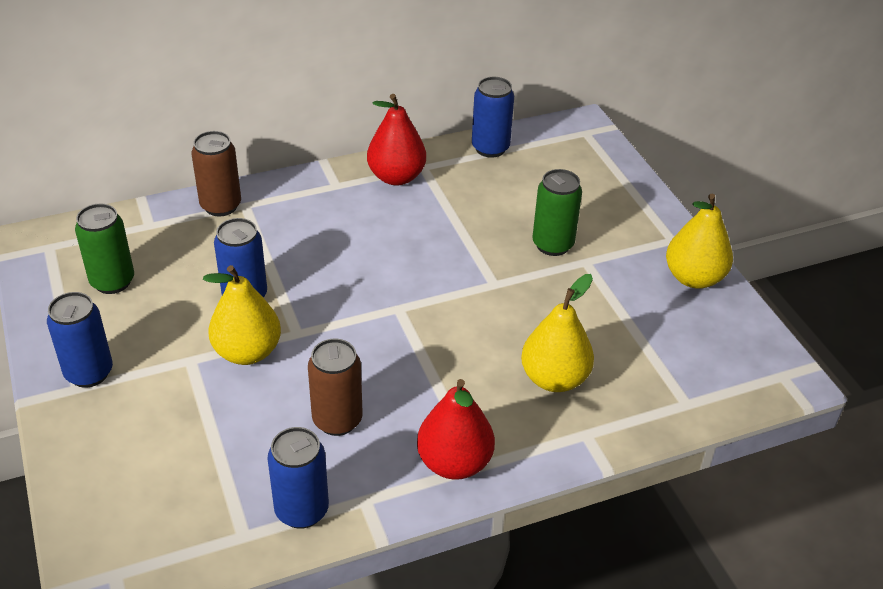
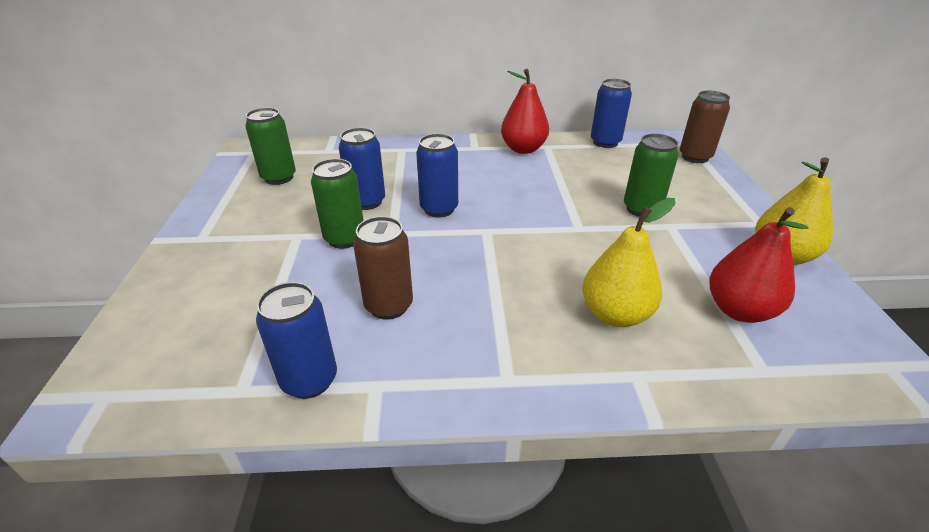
camera: 20 degrees right, 5 degrees down
blue can [47,292,113,388] -> blue can moved to [416,134,458,218]
brown can [191,131,241,217] -> brown can moved to [680,90,730,163]
yellow pear [203,265,281,365] -> green can [311,159,364,249]
red pear [417,379,495,480] -> red pear moved to [709,207,809,323]

